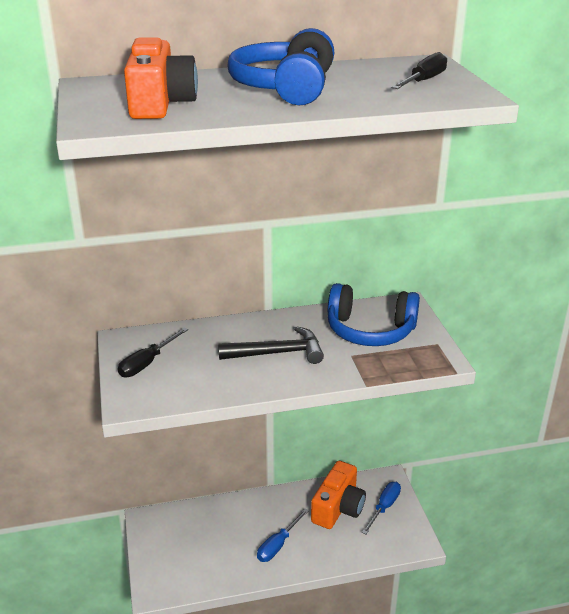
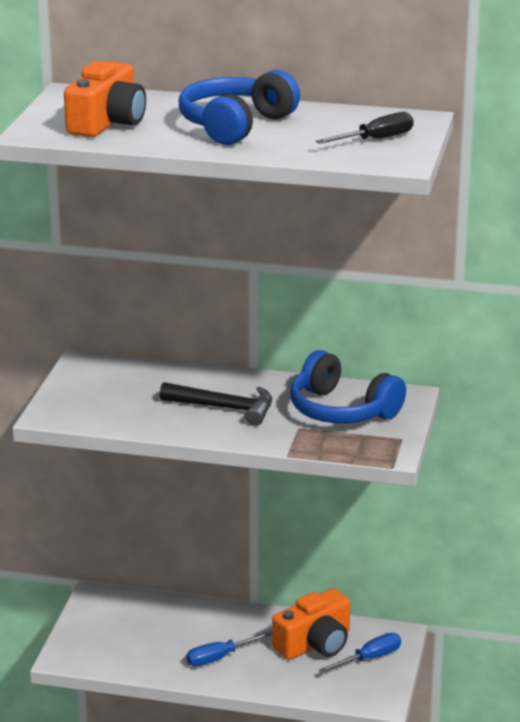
camera: 25 degrees right, 5 degrees down
black screwdriver [118,328,188,377] -> none

